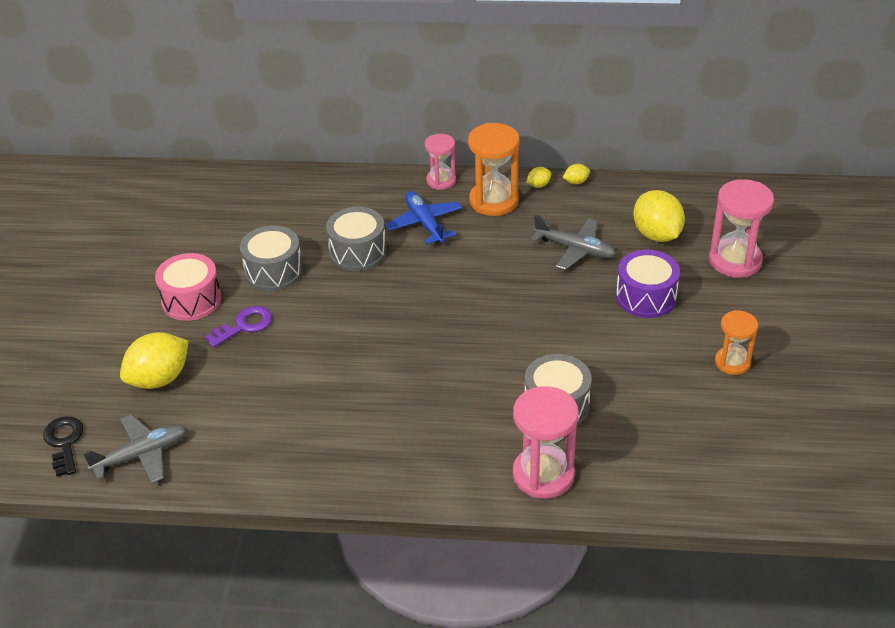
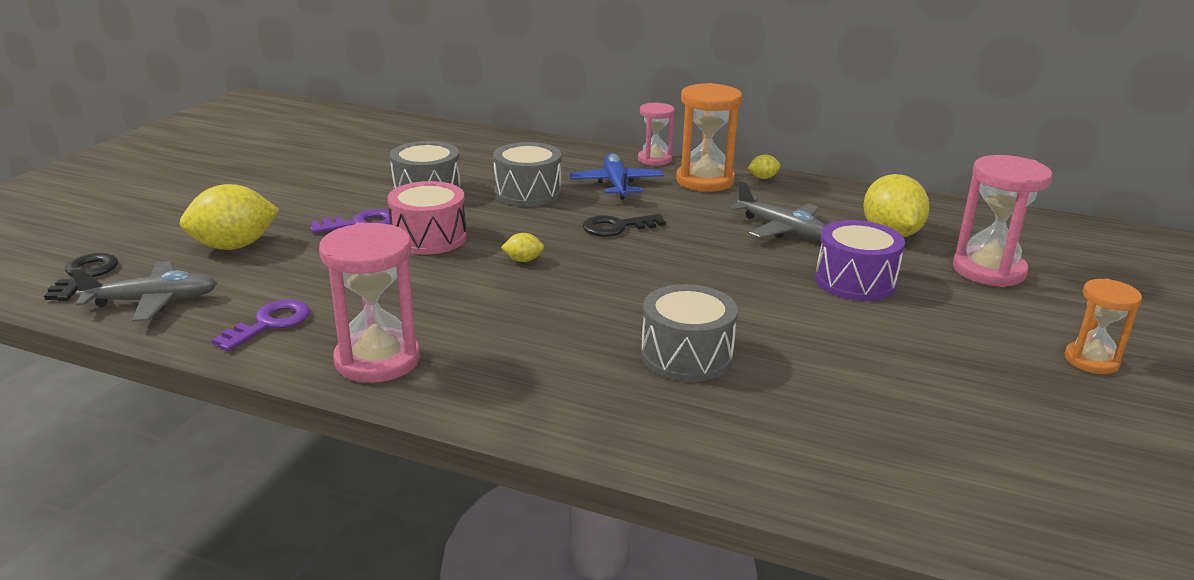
camera: 15 degrees right, 15 degrees down
pink drum [155,253,222,321] -> pink drum moved to [388,181,466,255]
pink hourglass [513,386,579,499] -> pink hourglass moved to [319,223,420,383]
yellow lemon [563,164,590,184] -> yellow lemon moved to [501,233,544,262]
orange hourglass [715,310,758,375] -> orange hourglass moved to [1065,278,1142,374]
none -> purple key [212,300,310,351]
none -> black key [582,214,666,237]

